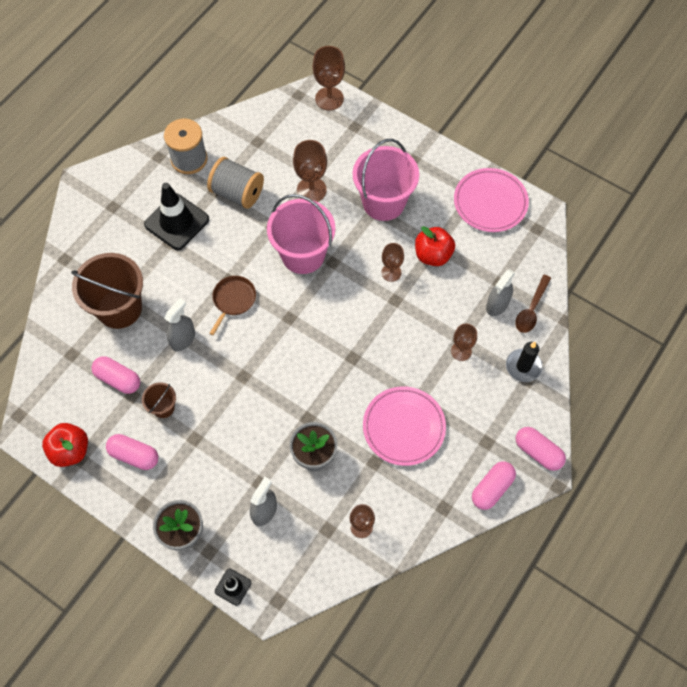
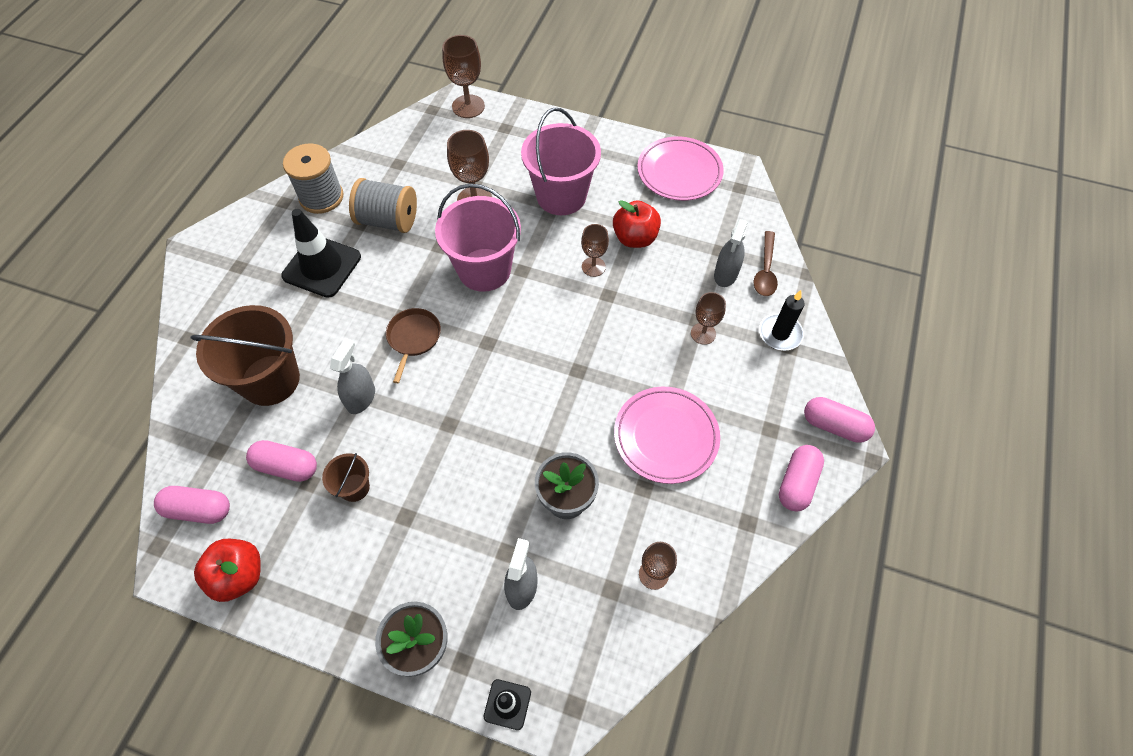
camera: 15 degrees left, 5 degrees down
pink capsule [106,434,158,470] -> pink capsule moved to [154,486,230,524]

